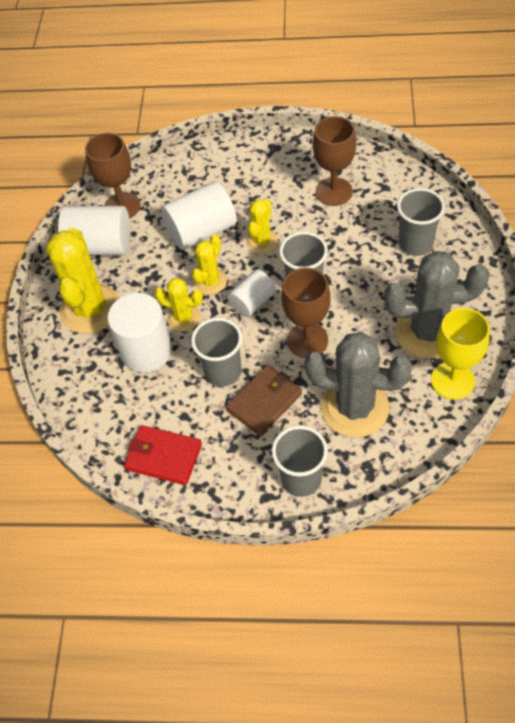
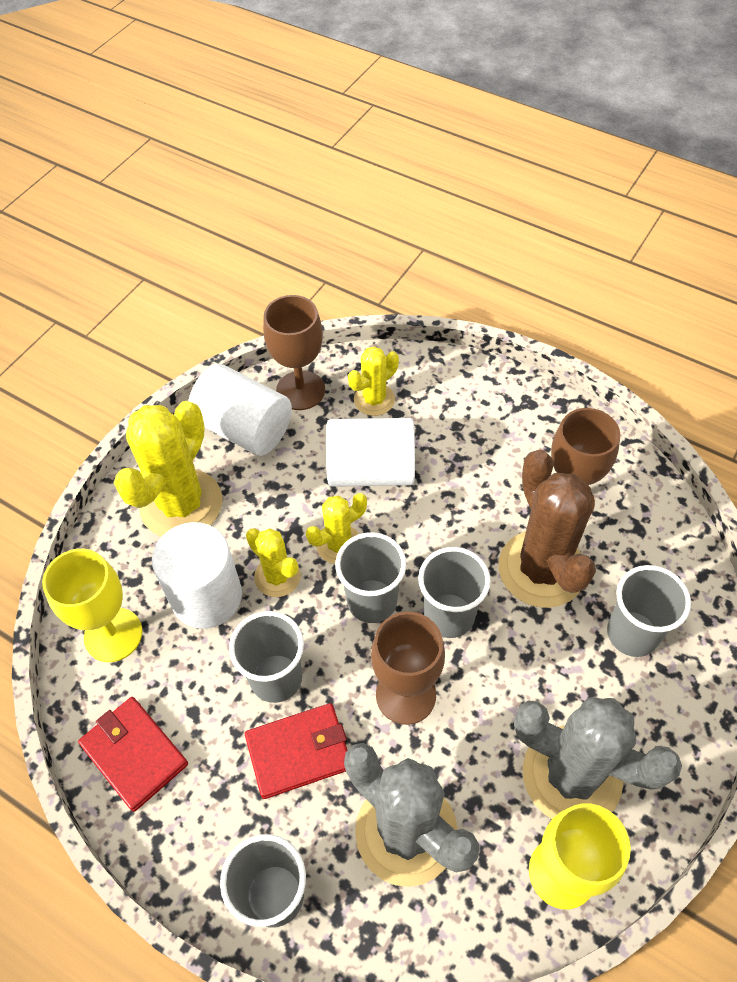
camera: 25 degrees right, 0 degrees up
brown wallet [226,365,302,436] -> red wallet [245,703,347,799]
white cylinder [228,269,276,317] -> grey cup [335,532,406,623]
yellow cactus [246,199,278,254] -> yellow cactus moved to [348,346,399,416]
none -> yellow goblet [42,549,143,662]
none -> brown cactus [499,449,596,608]

